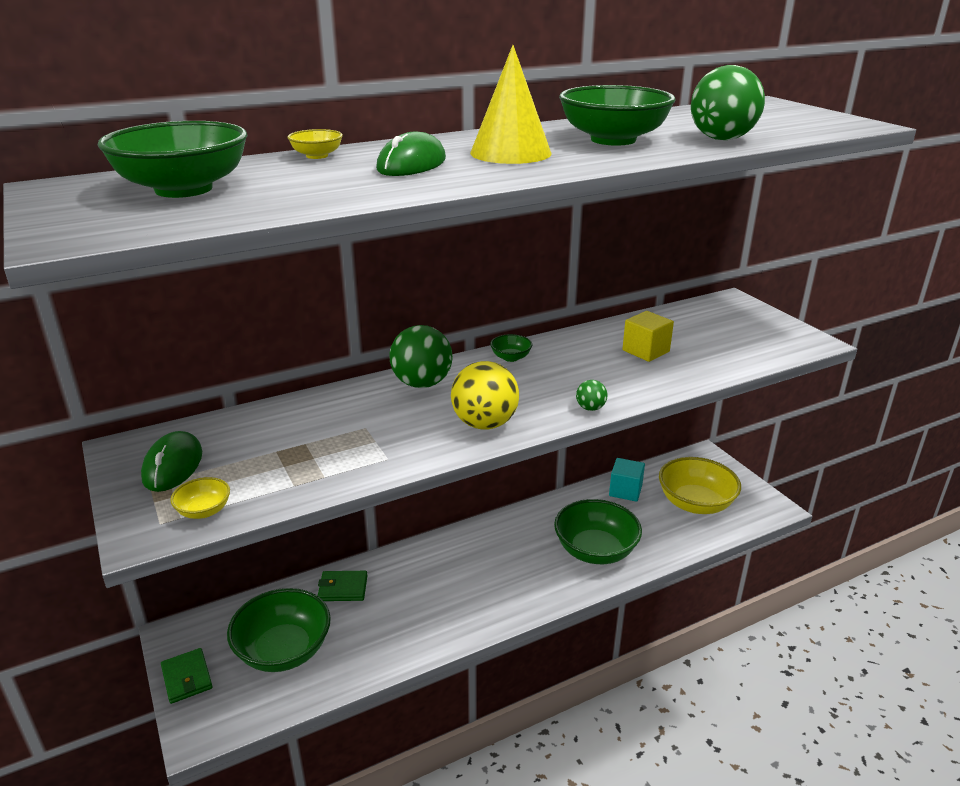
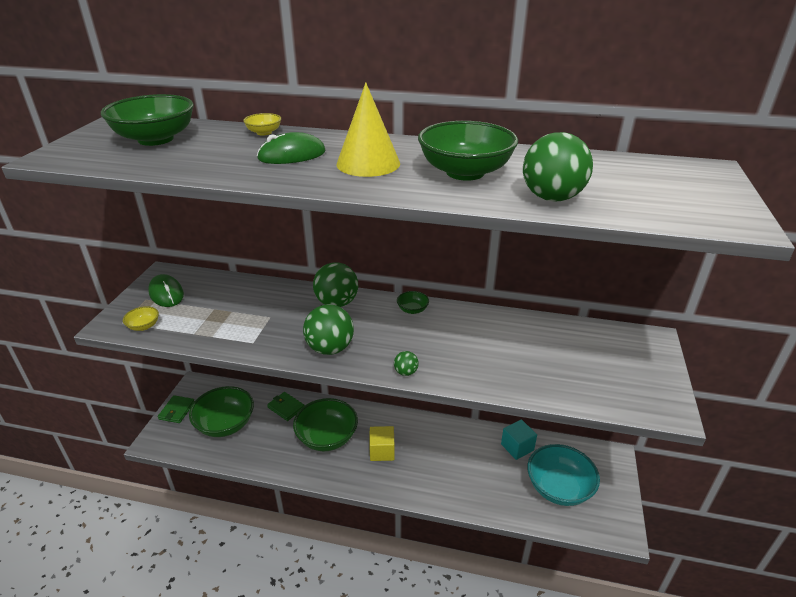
camera: 40 degrees right, 5 degrees up
green mouse [141,431,202,492] -> green mouse turned 75 degrees counterclockwise [148,274,184,307]
yellow ball [451,361,519,430] -> green ball [303,304,354,355]
green bowl [554,499,642,564] -> green bowl moved to [293,398,358,451]
yellow cube [622,311,674,362] -> yellow cube moved to [369,426,395,461]
yellow bowl [659,457,741,514] -> turquoise bowl [527,444,600,506]

